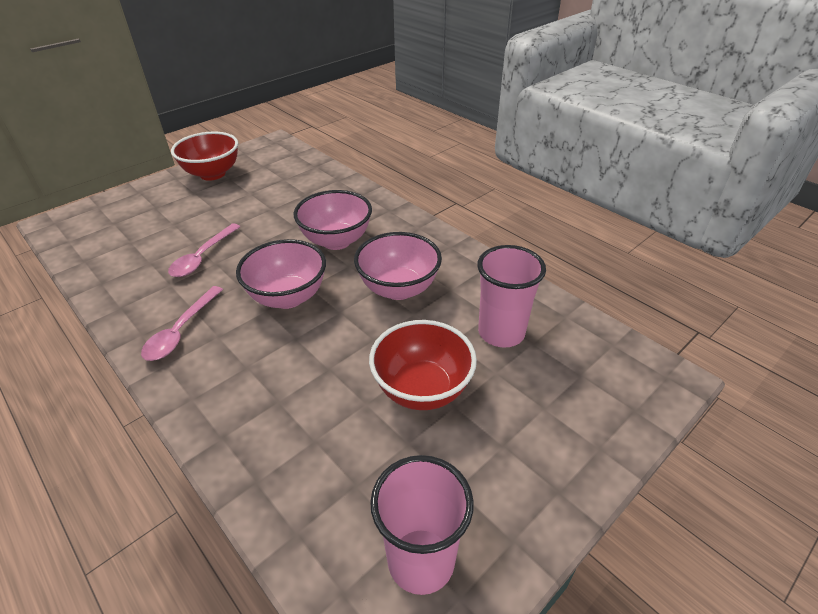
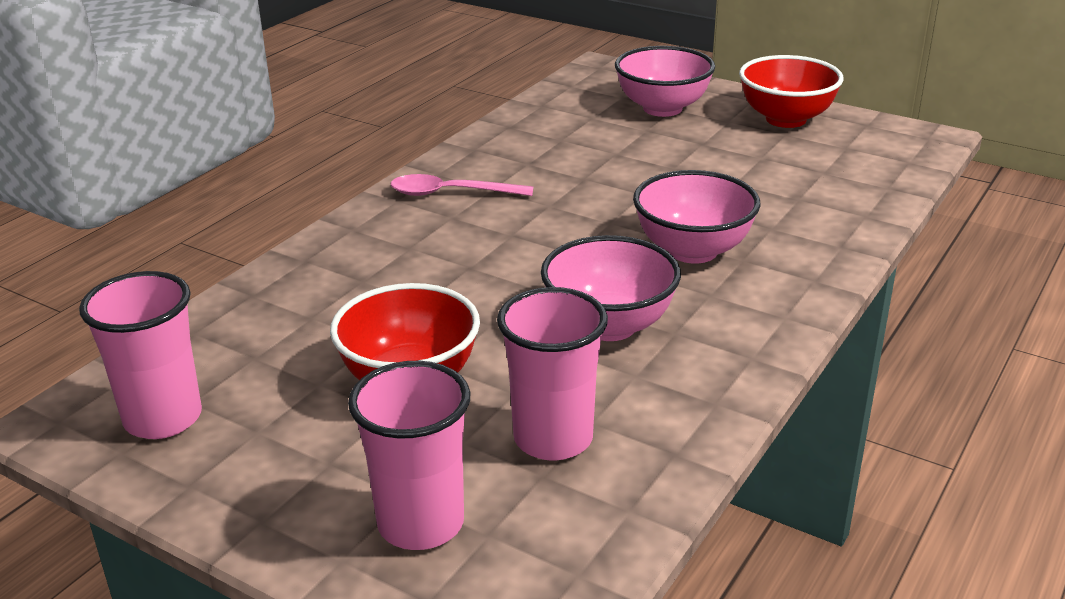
camera: 75 degrees right, 10 degrees down
pink spoon [168,223,241,277] -> none
pink bowl [236,239,326,309] -> pink bowl moved to [615,46,715,117]
none -> pink cup [348,361,471,550]

